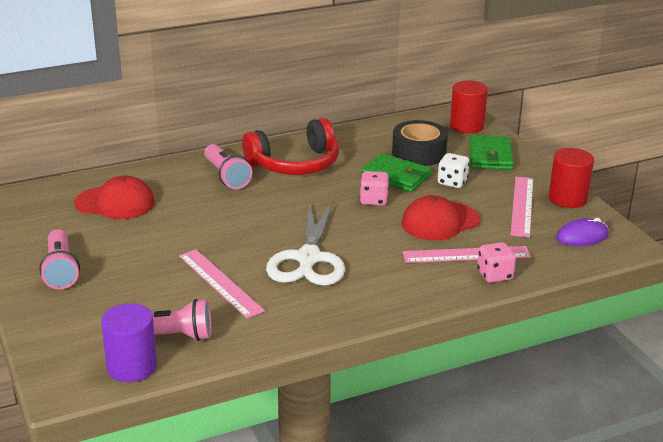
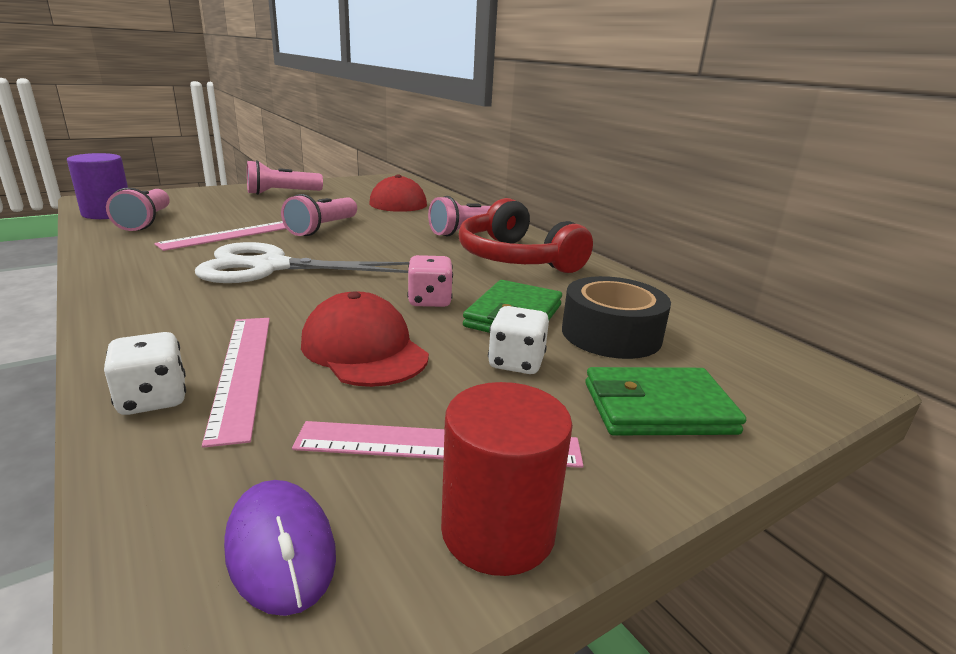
camera: 80 degrees right, 5 degrees down
red cylinder [450,80,488,133] -> none
pink dice [477,242,516,283] -> white dice [104,332,186,415]
none -> pink flashlight [281,194,357,236]

